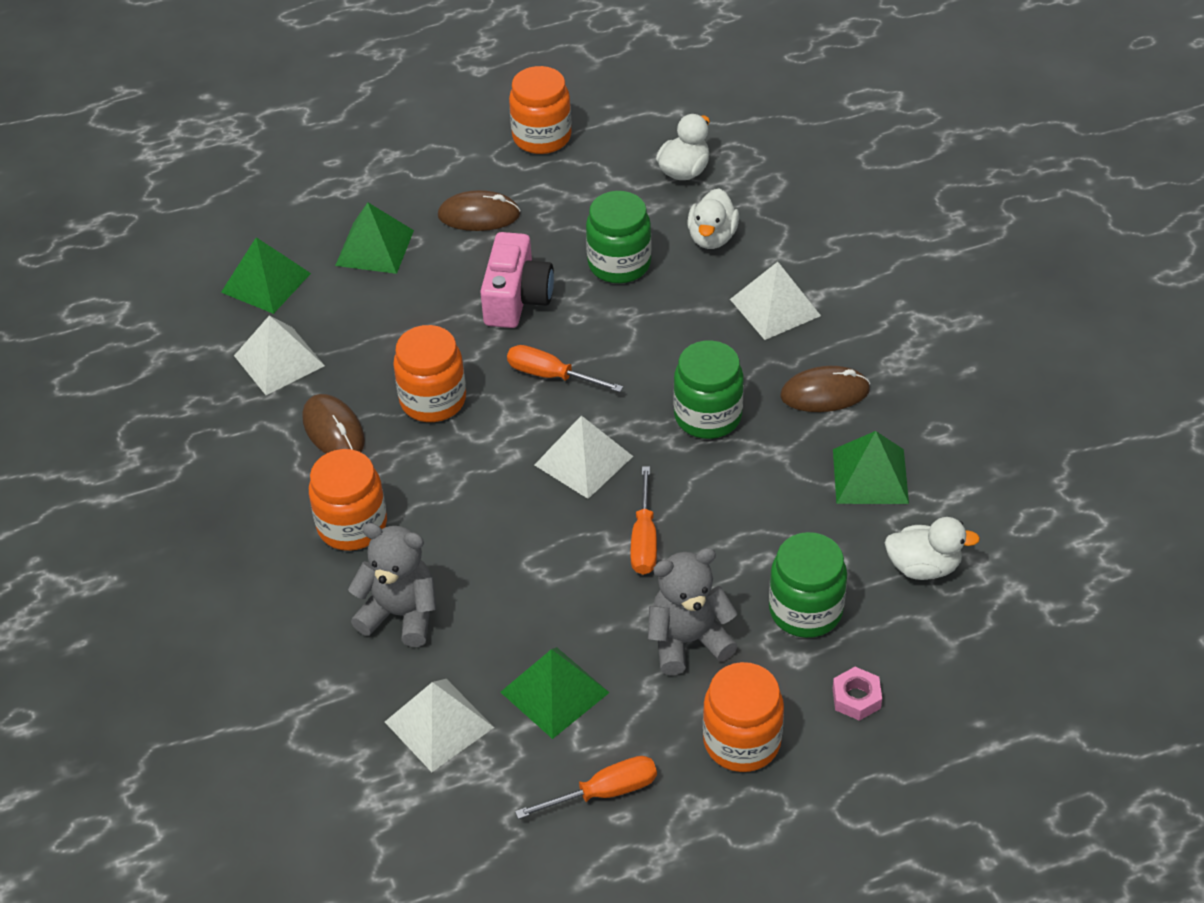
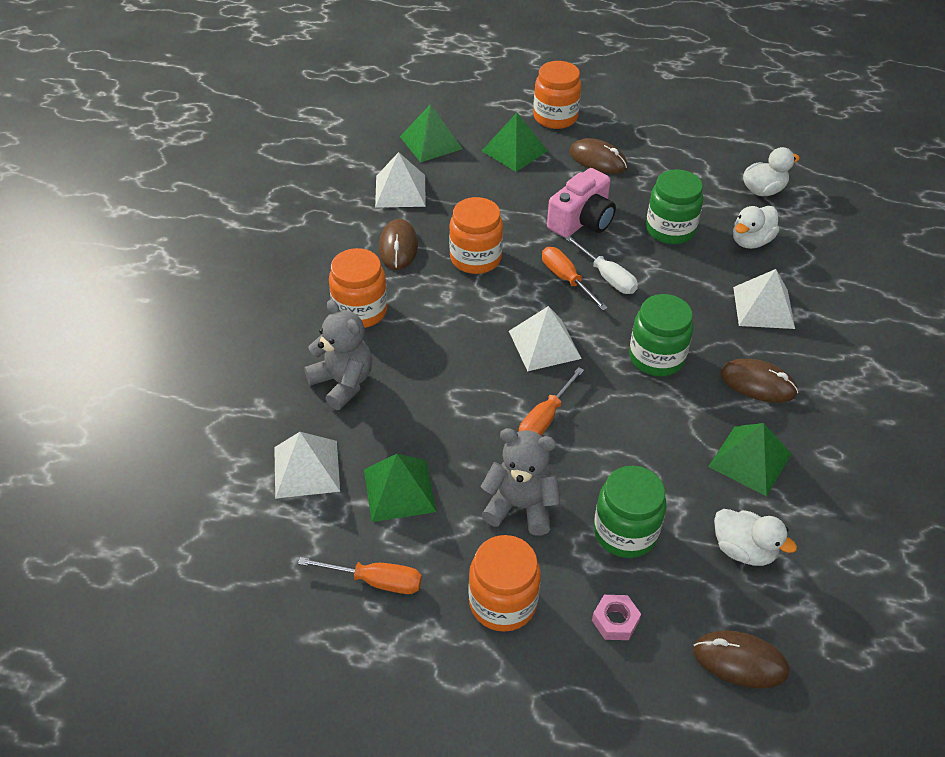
camera: 30 degrees right, 0 degrees up
orange jar [509,66,571,154] -> orange jar moved to [533,61,581,129]
none -> white screwdriver [565,236,638,294]
none -> brown mouse [693,630,789,688]

